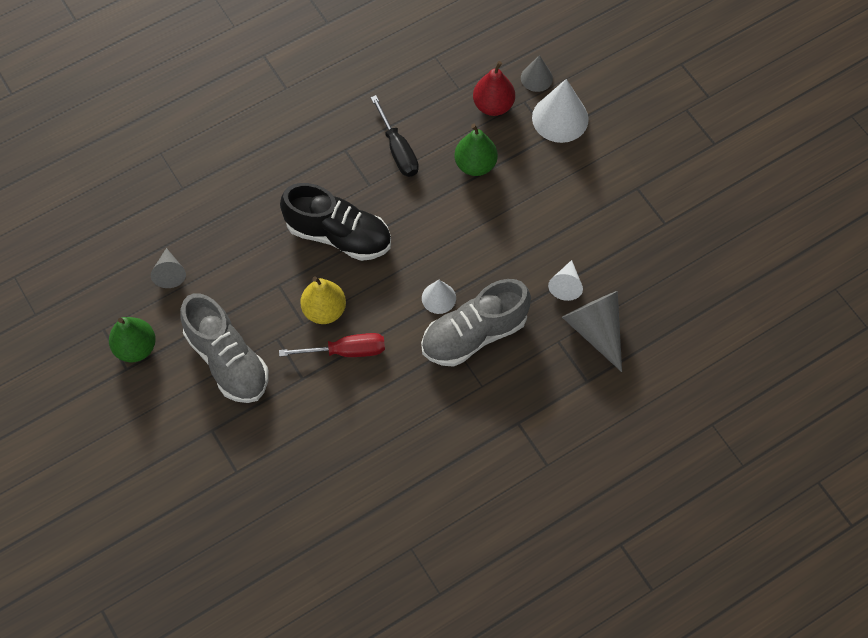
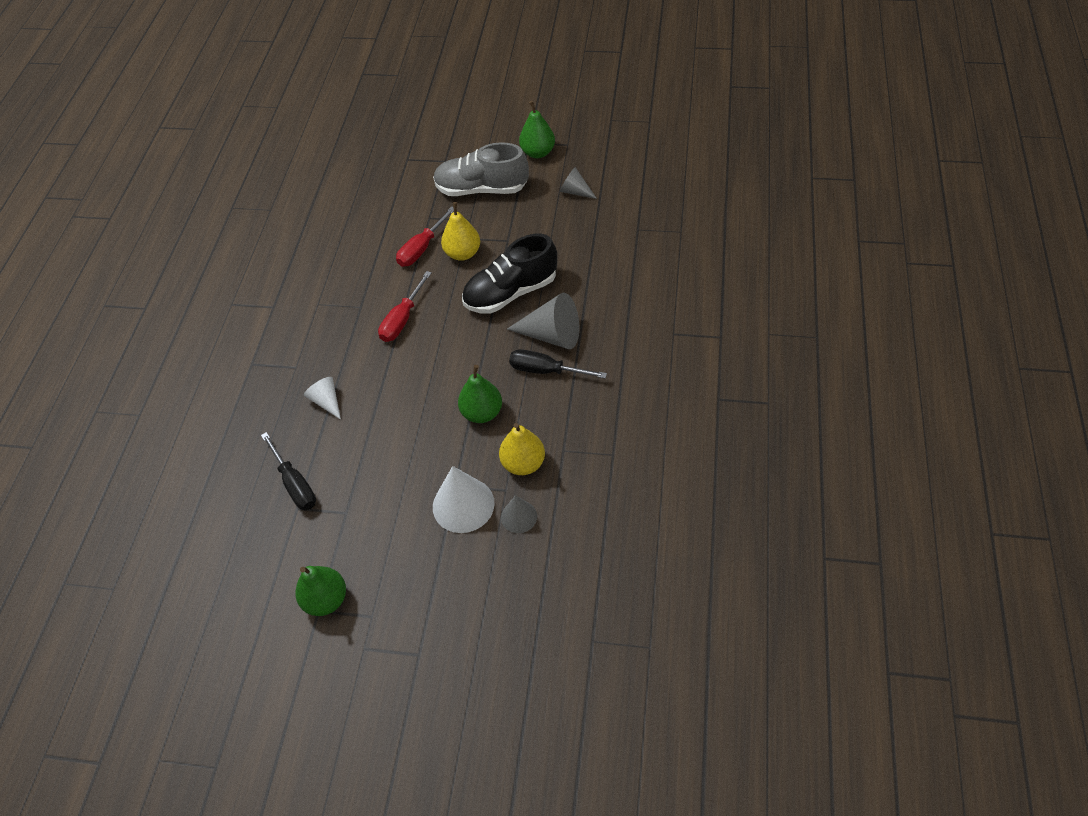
camera: 135 degrees right, 10 degrees down
grey shoe [421,279,531,367] -> none
white cone [422,280,456,314] -> red screwdriver [378,271,432,342]
red pear [473,61,515,116] -> yellow pear [499,423,545,475]
grey cone [562,291,622,372] -> grey cone moved to [507,293,579,349]
none -> black screwdriver [261,432,316,510]
none -> green pear [296,566,346,616]

